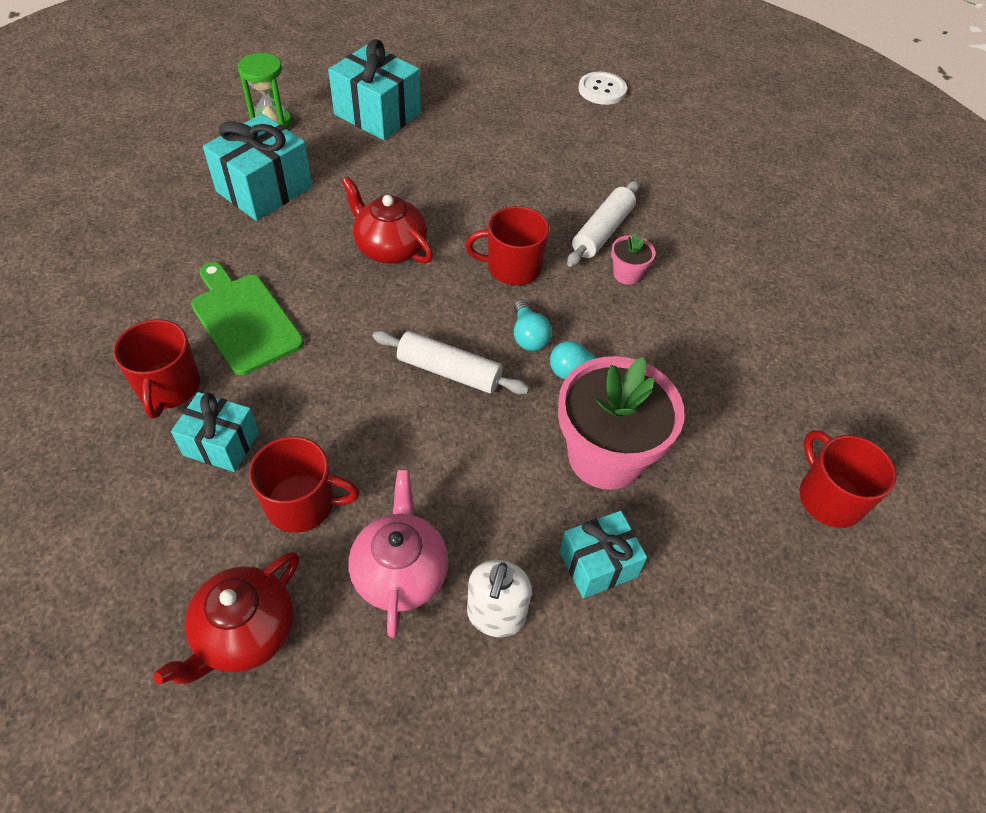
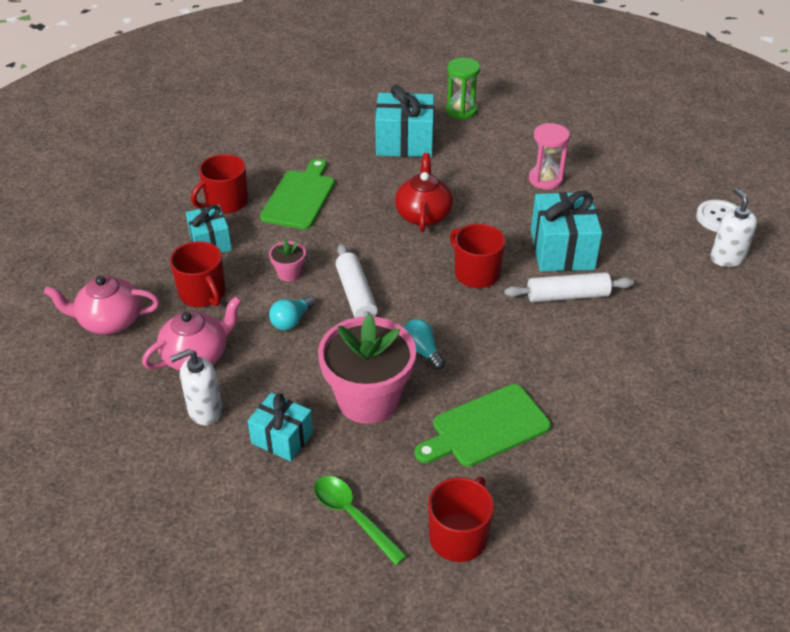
camera: 55 degrees right, 10 degrees down
red teapot [153,552,299,685] -> pink teapot [44,276,160,334]
turquoise gift [328,39,421,140] -> turquoise gift moved to [531,191,602,271]
turquoise light bulb [514,299,552,351] -> turquoise light bulb moved to [269,296,316,330]
pink flower pot [611,232,655,285] -> pink flower pot moved to [269,239,306,282]
none -> green spoon [314,476,407,565]
none -> green cutting board [415,384,551,467]
none -> pink hourglass [529,123,570,190]
none -> white soap dispenser [711,188,757,267]

